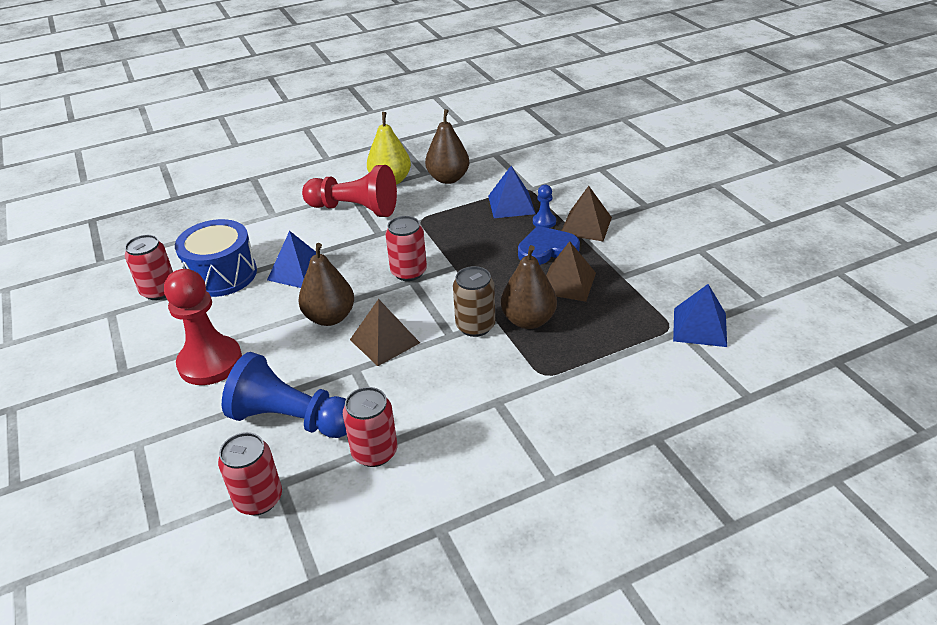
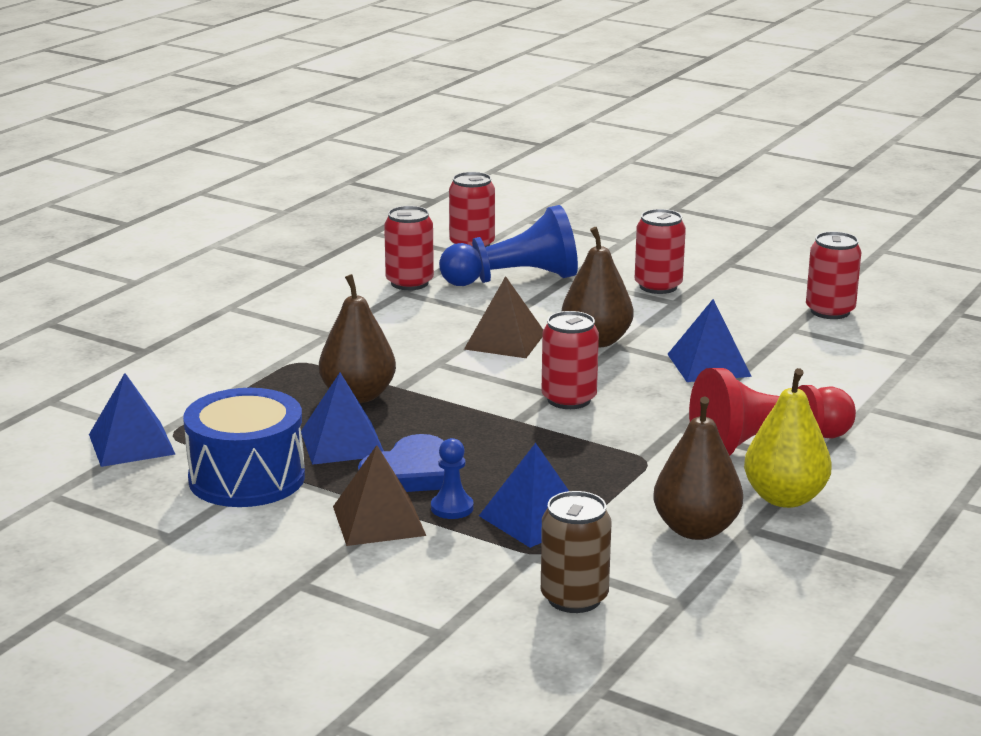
camera: 145 degrees right, 15 degrees down
red pawn [164,269,242,385] -> red can [635,209,686,294]
blue drum [175,219,257,297] -> blue drum moved to [183,388,305,507]
brown can [453,266,495,337] -> brown can moved to [541,491,612,613]
brown pyramid [546,241,596,302] -> blue pyramid [301,372,384,465]

